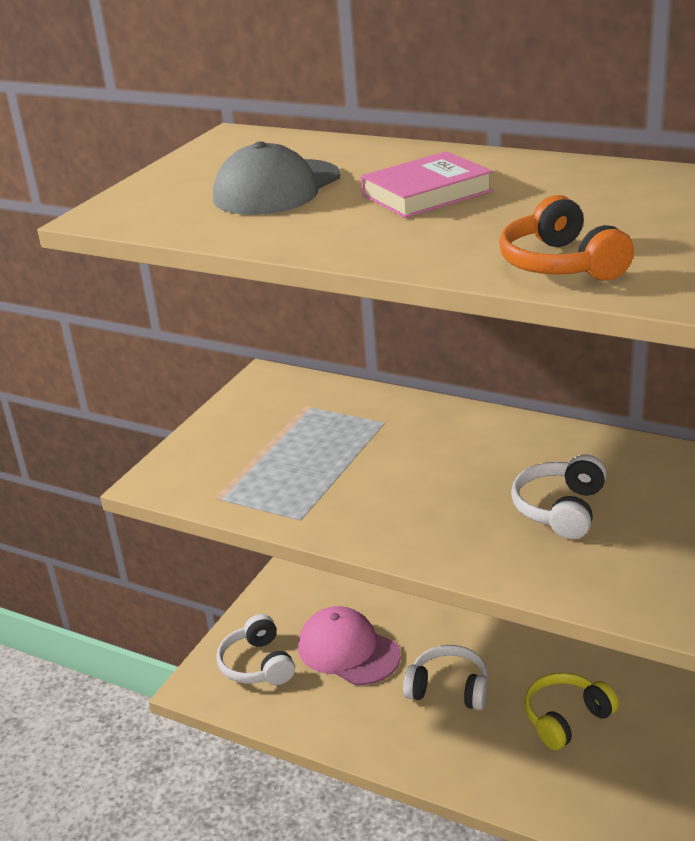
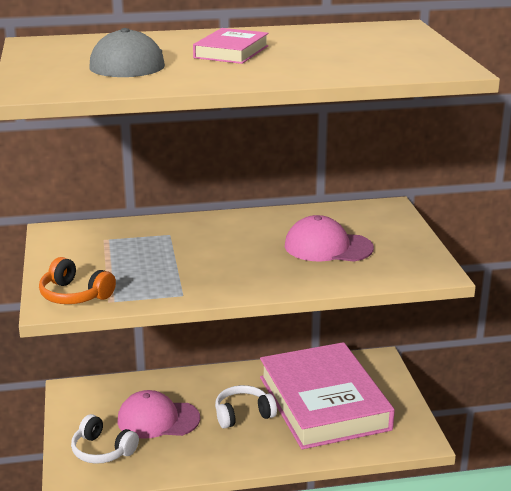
camera: 40 degrees left, 5 degrees down
orange headphones [499,195,634,281] -> orange headphones moved to [39,257,116,304]
white headphones [511,455,607,539] -> pink cap [285,215,374,262]
yellow headphones [524,673,619,750] -> pink book [260,342,395,450]

